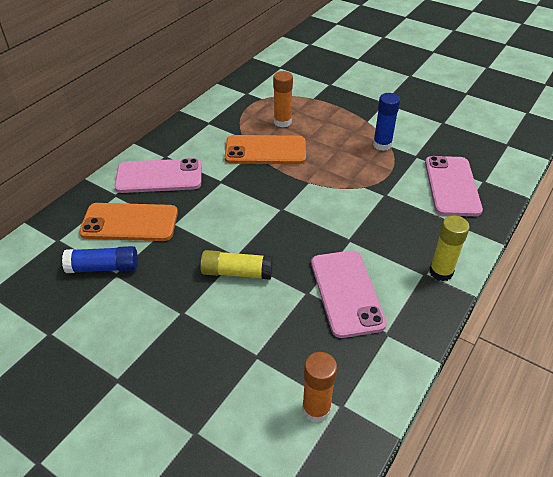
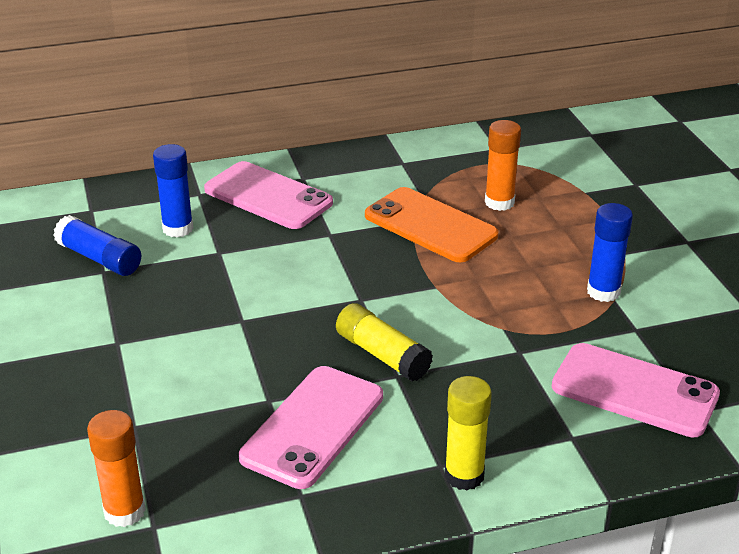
camera: 40 degrees right, 10 degrees down
orange phone [79,203,178,241] -> blue glue stick [153,144,194,237]
yellow glue stick [200,250,273,280] -> yellow glue stick moved to [336,303,433,382]
pink phone [425,156,483,216] -> pink phone turned 75 degrees clockwise [552,343,720,438]

